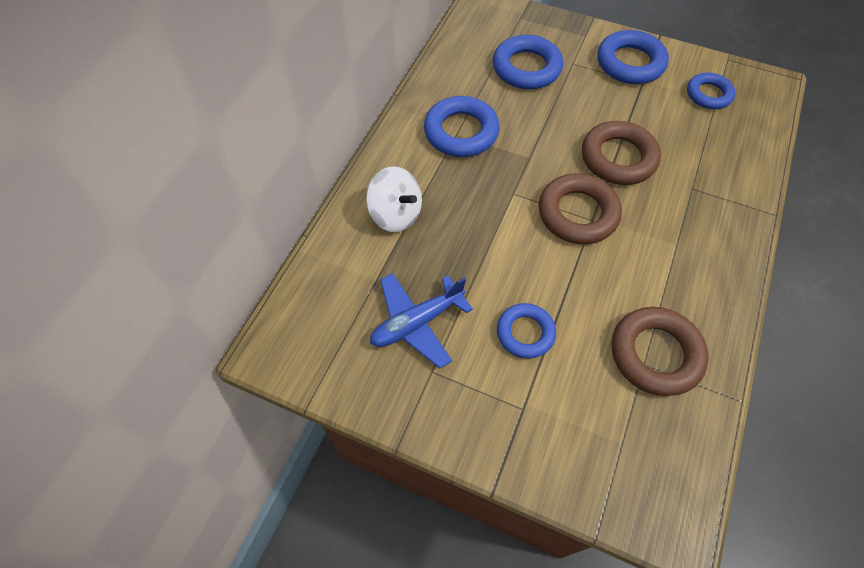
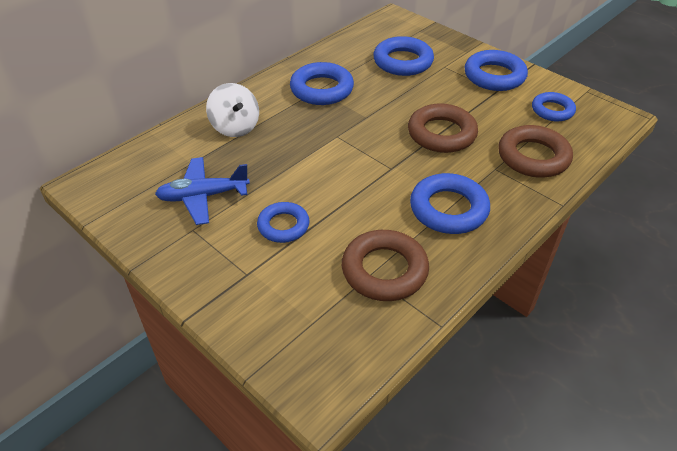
camera: 20 degrees right, 15 degrees down
brown ring [539,173,622,244] -> brown ring moved to [499,125,573,178]
none -> blue ring [410,173,490,234]

